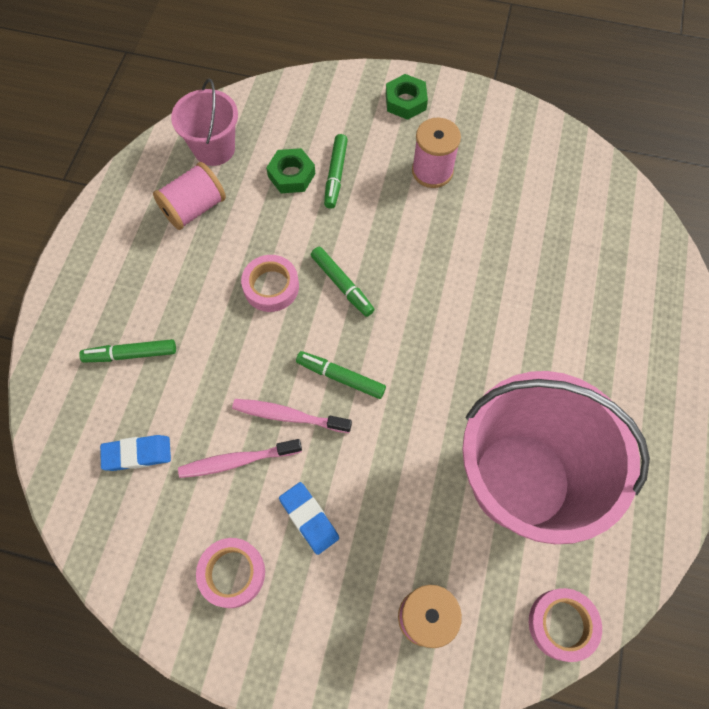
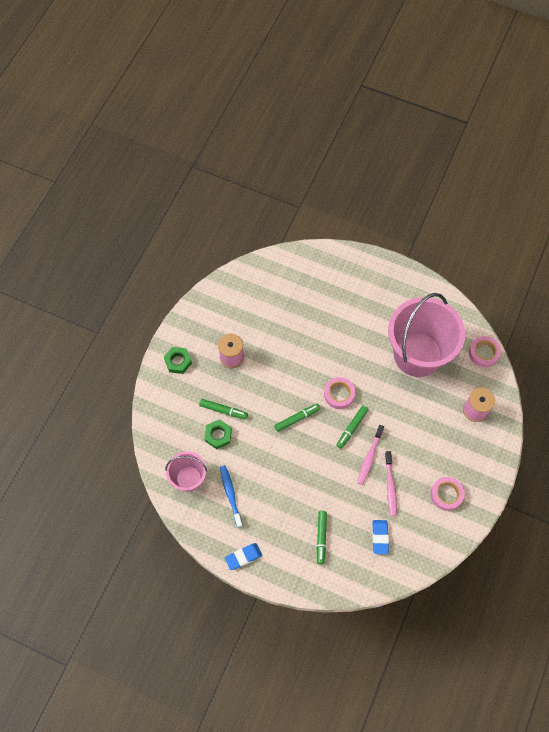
camera: 80 degrees left, 0 degrees up
pink spool [153,162,226,230] -> blue toothbrush [220,465,243,528]
pink tape [241,255,299,312] -> pink tape moved to [324,377,355,409]
blue eraser [279,482,339,555] -> blue eraser moved to [225,543,262,570]

